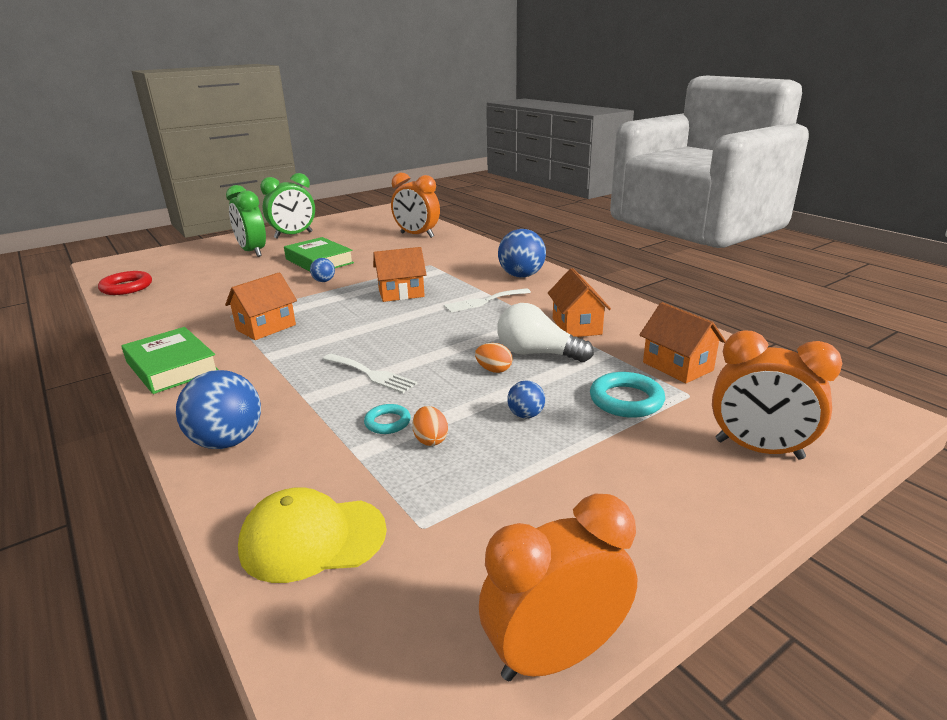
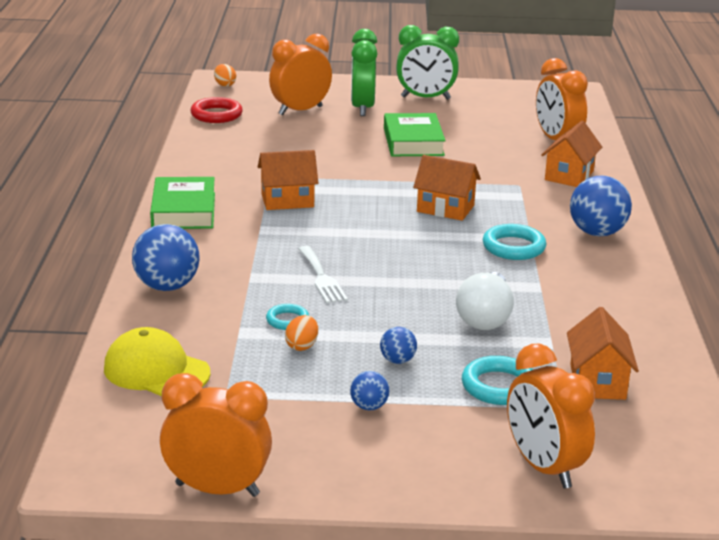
camera: 35 degrees right, 0 degrees up
blue ball [310,258,335,282] -> blue ball moved to [350,371,389,410]
white fork [444,288,531,312] -> turquoise ring [483,224,546,260]
orange egg [475,343,512,373] -> orange egg moved to [214,64,236,87]
white light bulb [497,303,594,362] -> white light bulb turned 135 degrees counterclockwise [456,272,514,330]
orange house [548,268,611,337] -> orange house moved to [541,121,602,187]
none -> orange clock [269,34,332,115]

